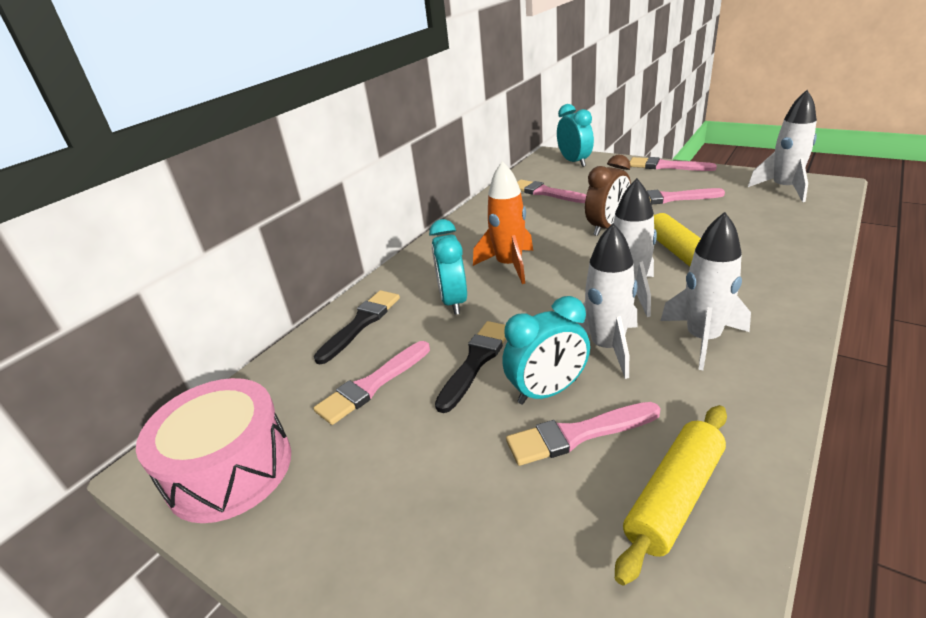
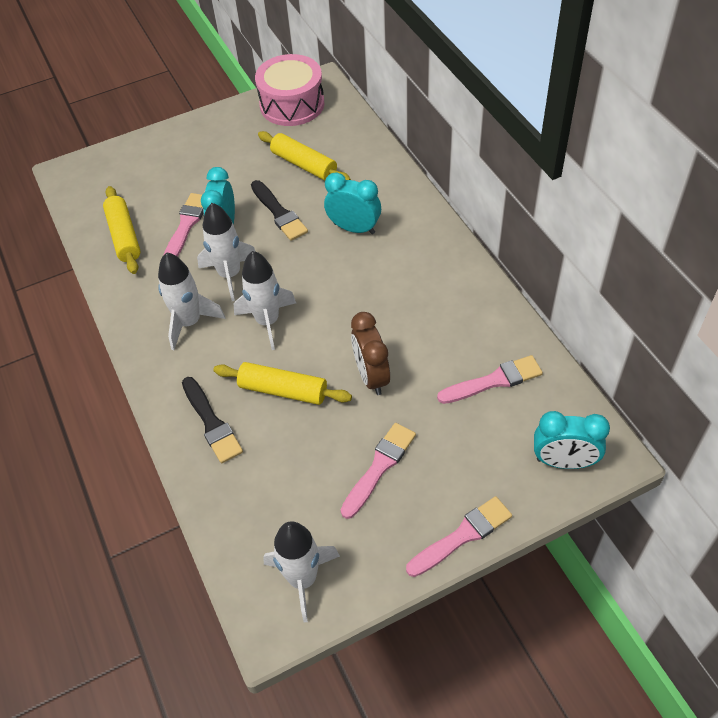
camera: 120 degrees right, 20 degrees up
pink brush [313,341,430,425] -> yellow rolling pin [258,131,351,181]
black brush [314,290,400,364] -> black brush moved to [182,377,243,463]
orange rocket [473,161,533,284] -> none

